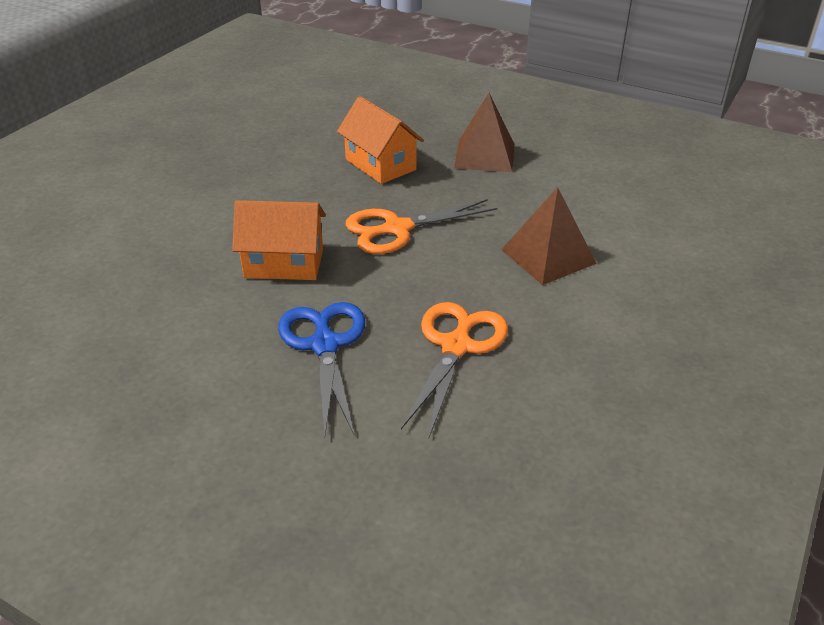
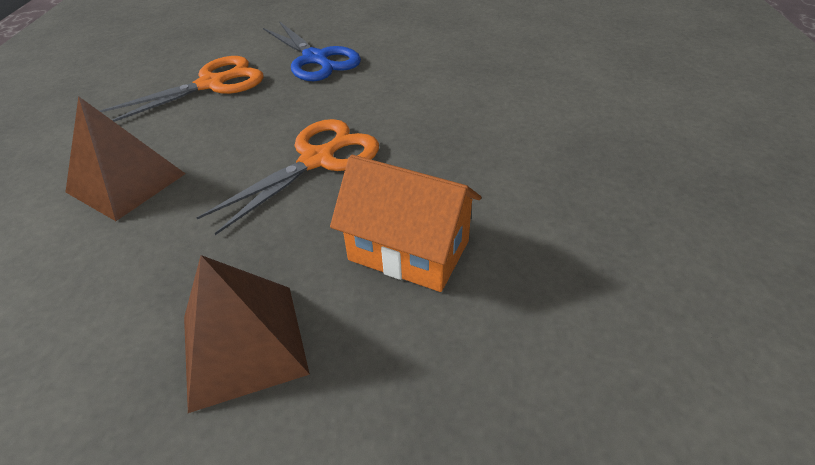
camera: 155 degrees right, 5 degrees up
orange house [232,200,326,280] -> none
orange scissors [401,302,508,437] -> orange scissors turned 120 degrees counterclockwise [100,56,264,122]

